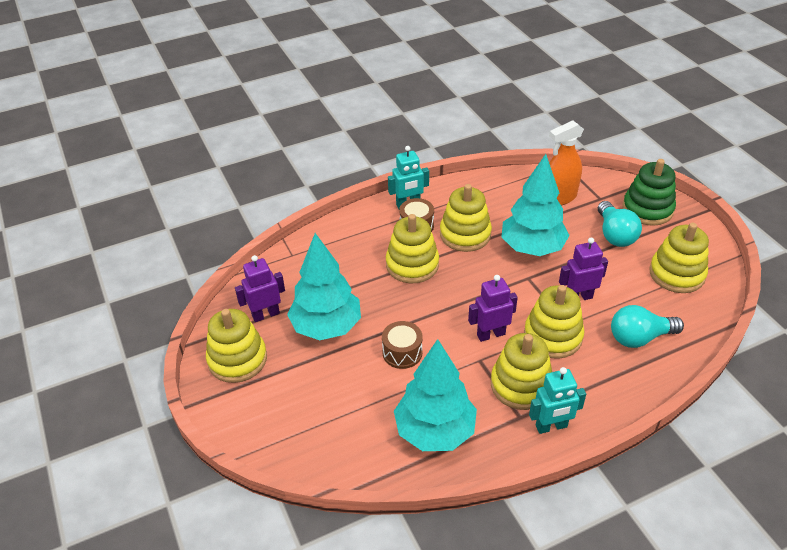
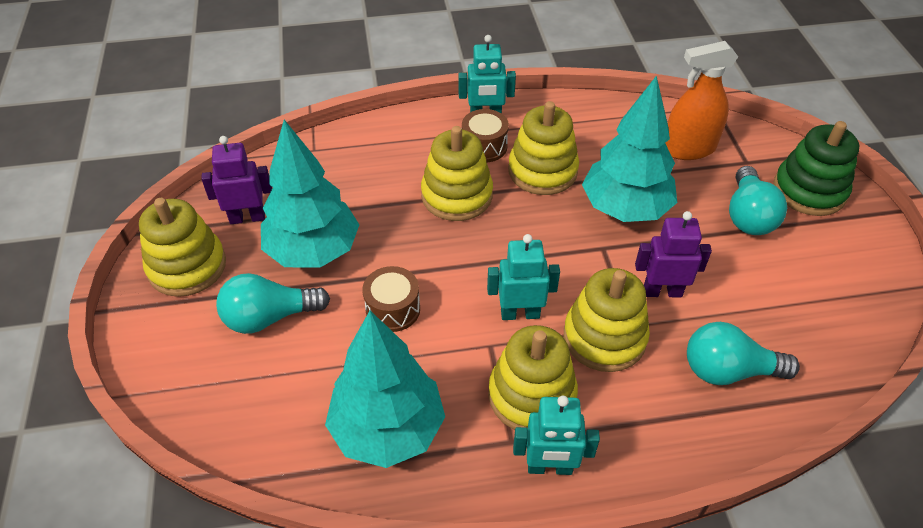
camera: 15 degrees right, 5 degrees up
purple robot [468,275,518,342] -> turquoise robot [487,234,560,320]
yellow stacking toy [649,223,709,293] -> none
none -> turquoise light bulb [216,273,330,334]

